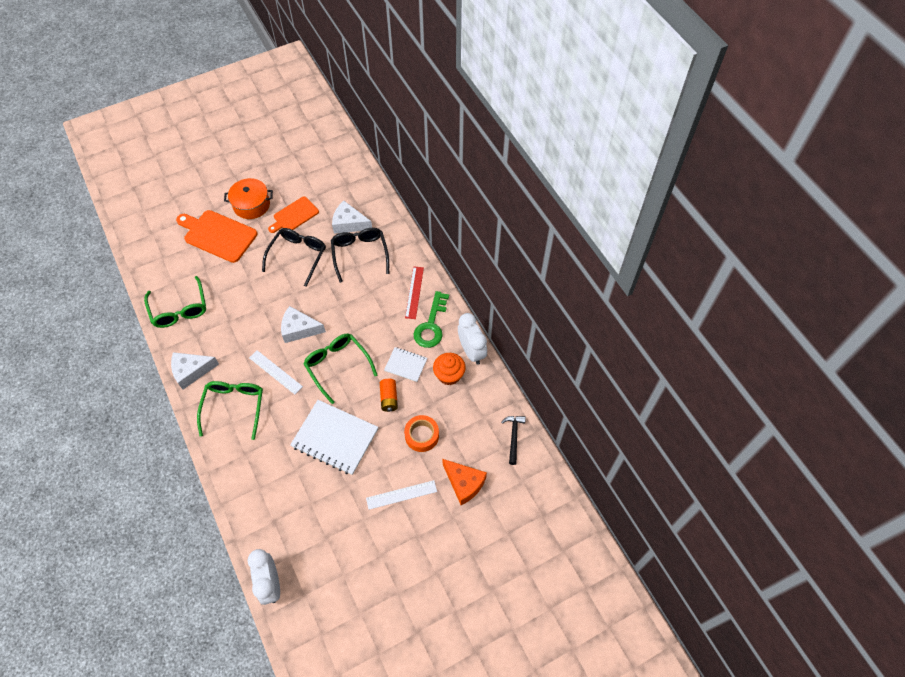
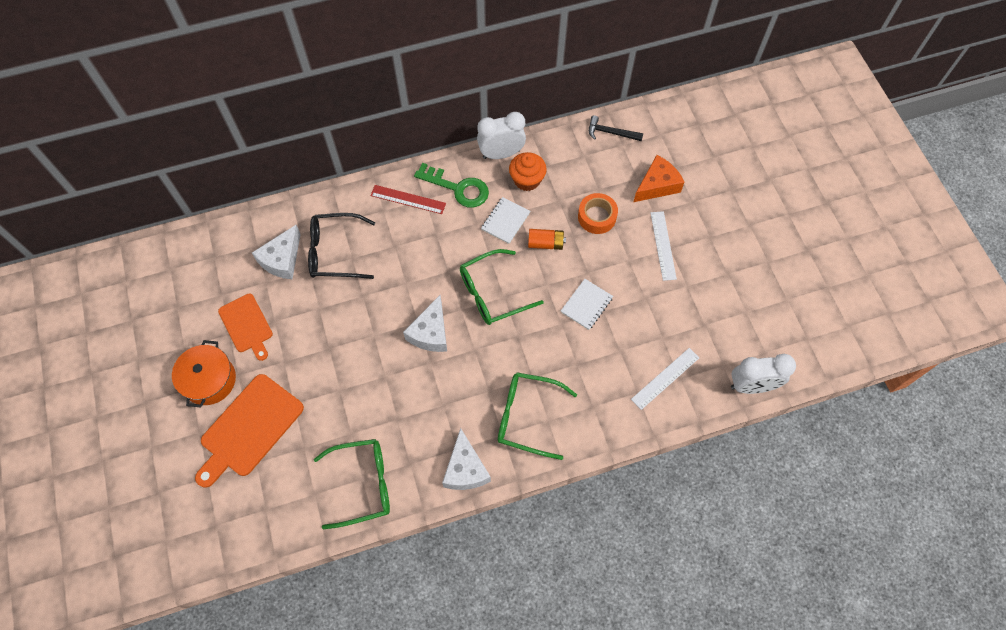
camera: 80 degrees left, 5 degrees up
white ruler [249,350,303,394] -> white ruler moved to [631,348,699,410]
black glasses [262,228,326,287] -> none
white notebook [290,400,378,475] -> white notebook [561,279,613,330], size x0.53

